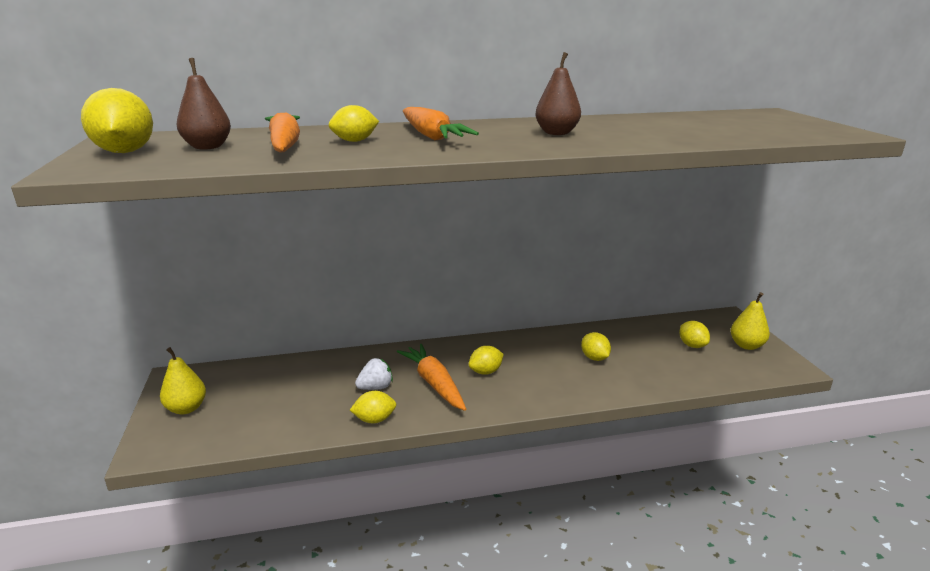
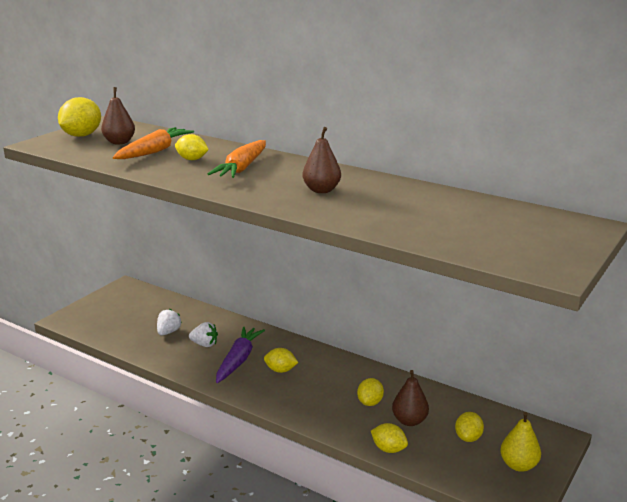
camera: 45 degrees right, 0 degrees up
yellow pear [160,347,206,415] -> none
yellow lemon [350,391,396,423] -> yellow lemon moved to [371,423,408,453]
orange carrot [397,344,466,411] -> purple carrot [216,326,265,383]
none -> white strawberry [157,309,182,335]
none -> brown pear [392,370,429,426]

